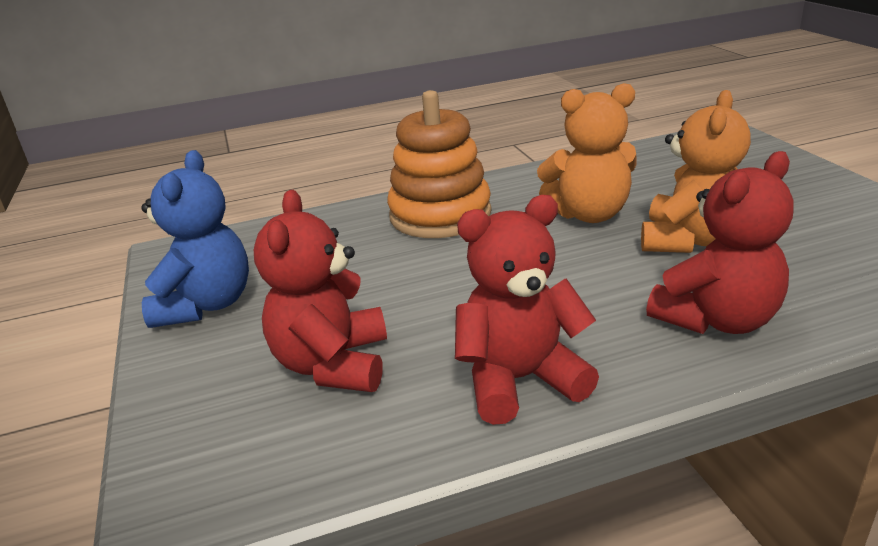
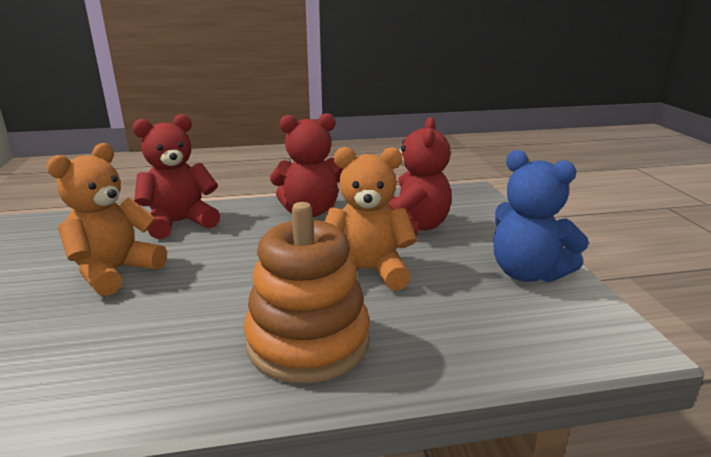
camera: 175 degrees left, 5 degrees down
blue teddy bear [141,150,249,328] -> blue teddy bear turned 60 degrees counterclockwise [493,150,589,282]
orange teddy bear [537,83,637,223] -> orange teddy bear moved to [324,147,417,291]

